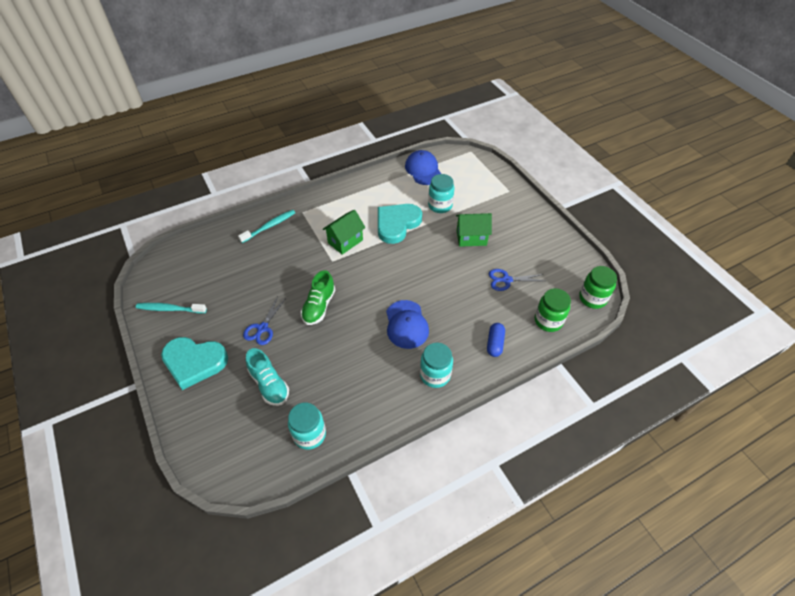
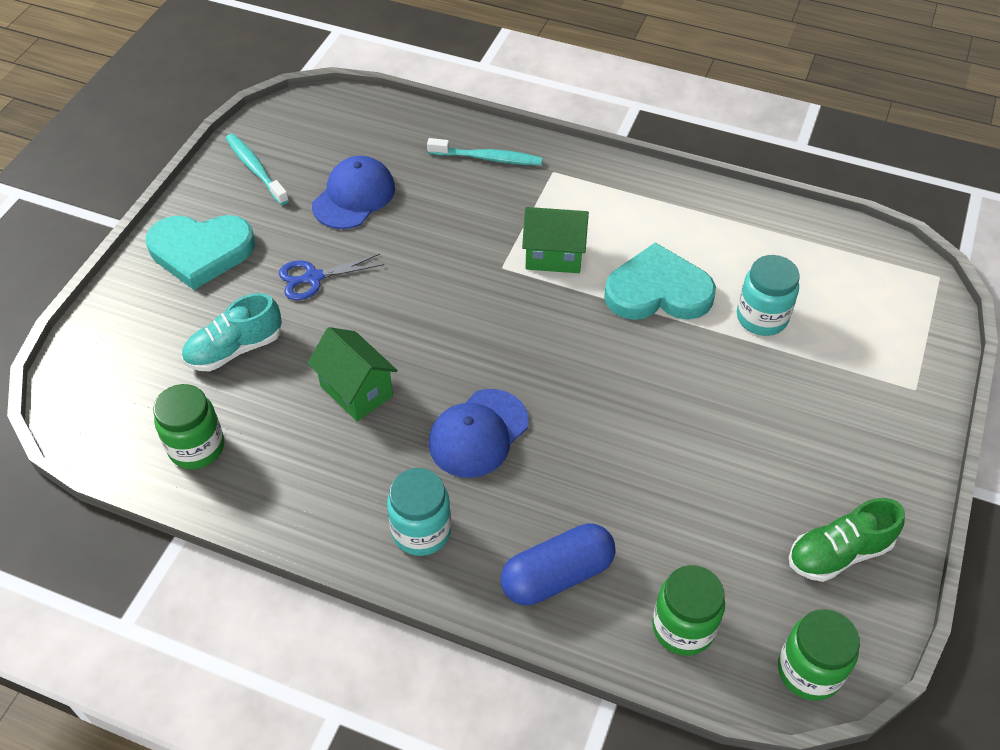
camera: 50 degrees right, 0 degrees up
turquoise heart [161,337,228,390] -> turquoise heart turned 60 degrees counterclockwise [146,215,255,290]
turquoise shoe [246,348,289,406] -> turquoise shoe turned 45 degrees clockwise [182,293,282,371]
turquoise jar [288,402,326,450] -> green jar [153,384,224,469]
green shoe [301,270,335,325] -> green shoe moved to [789,498,905,582]
blue cap [405,150,441,185] -> blue cap moved to [312,156,395,229]
green house [456,213,492,247] -> green house moved to [307,327,398,421]
blue capsule [487,323,505,357] -> blue capsule [501,523,615,605], size x1.57
blue scissors [489,269,545,291] -> none

